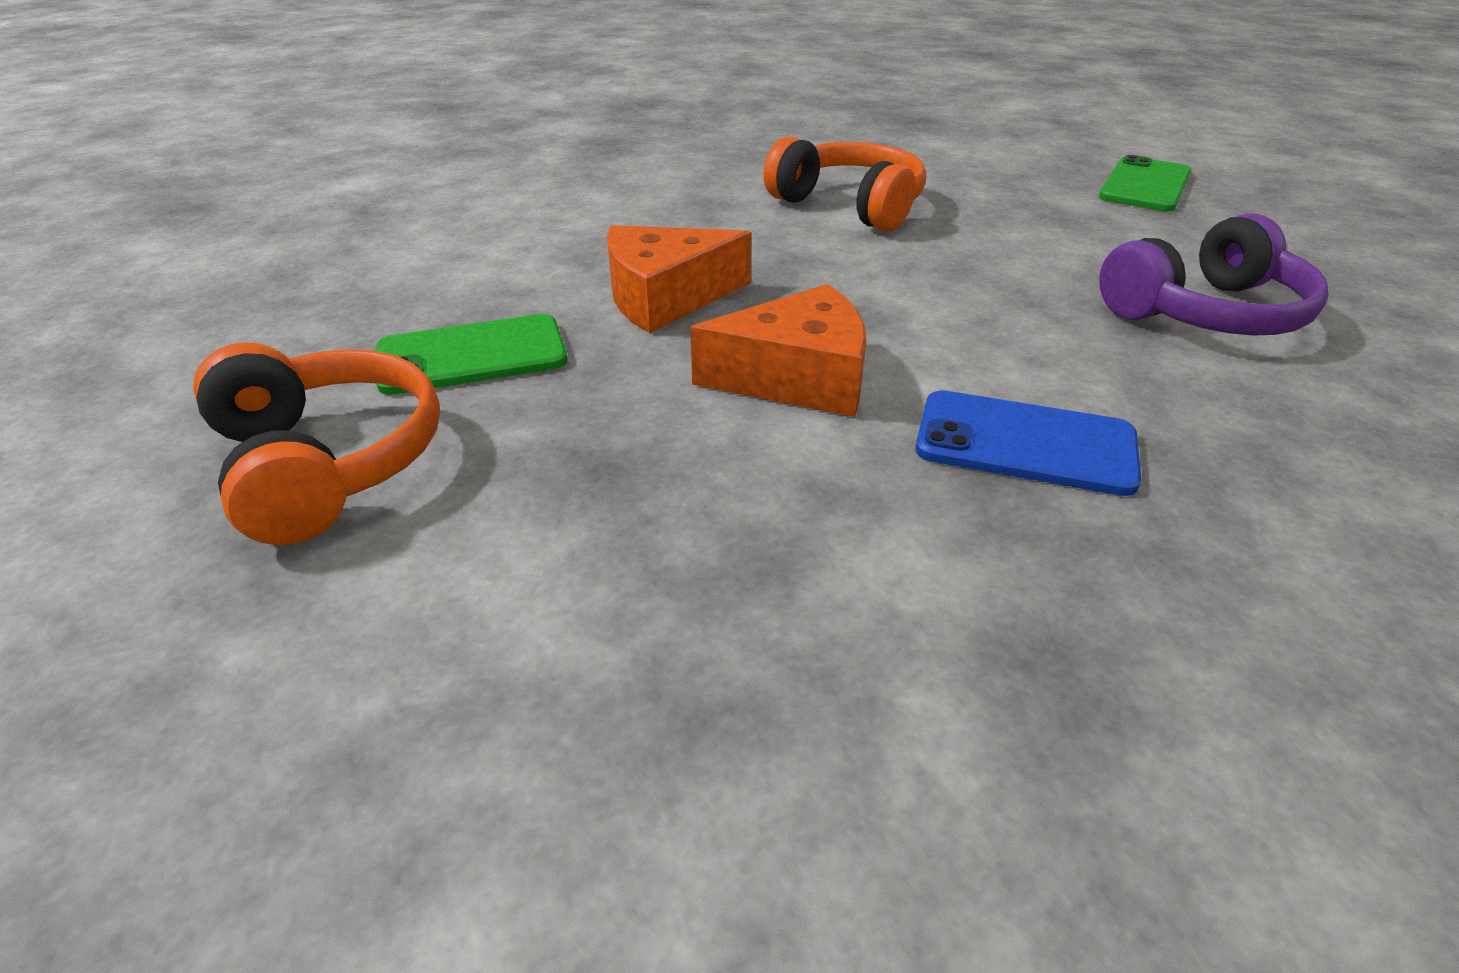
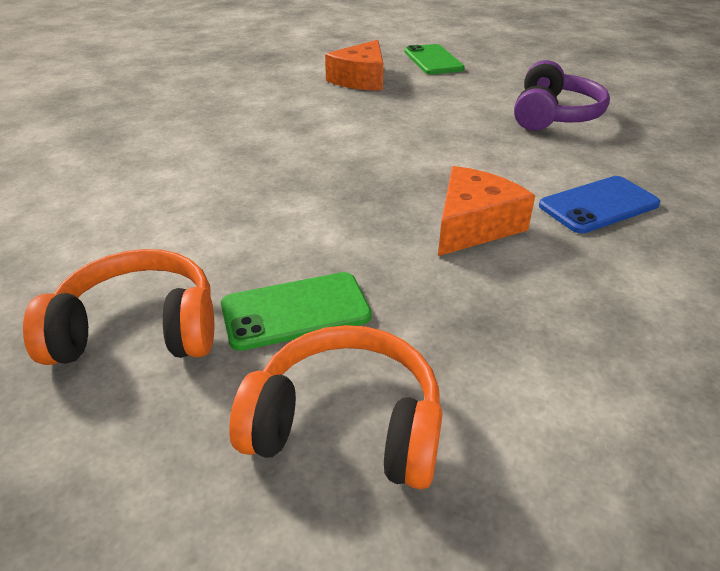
camera: 45 degrees left, 0 degrees up
green phone [376,314,568,395] -> green phone turned 45 degrees clockwise [221,272,372,351]
orange cheese [607,225,751,333] -> orange cheese moved to [325,40,383,91]
orange headphones [763,136,926,231] -> orange headphones moved to [23,249,214,365]

